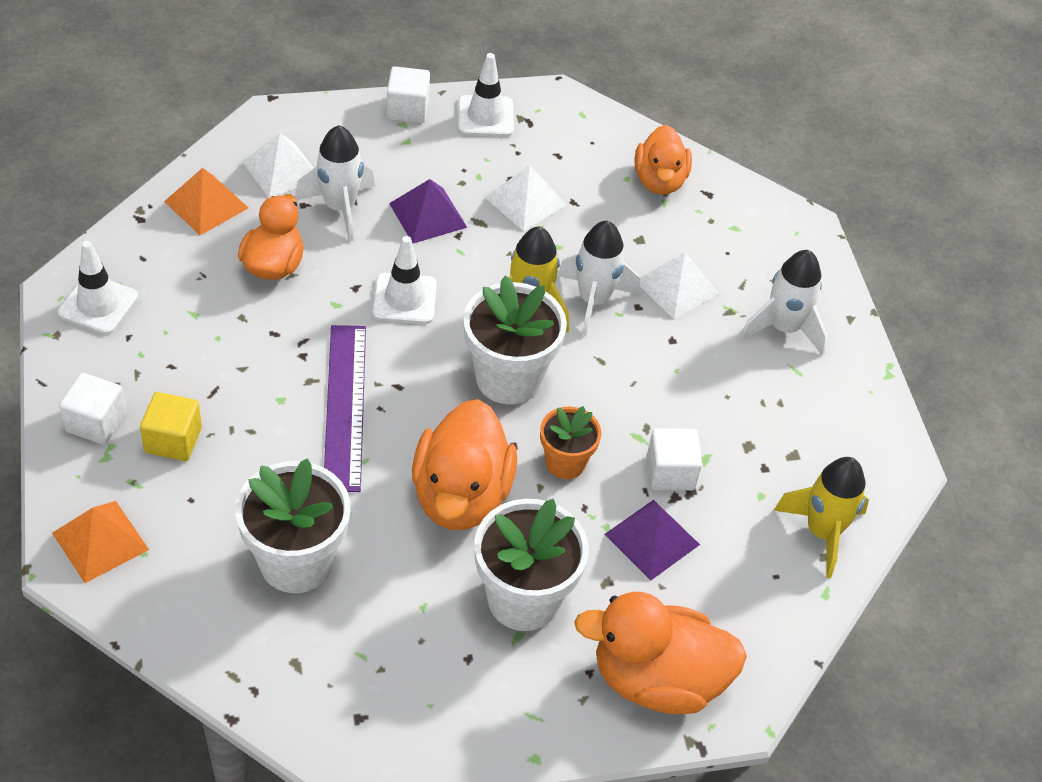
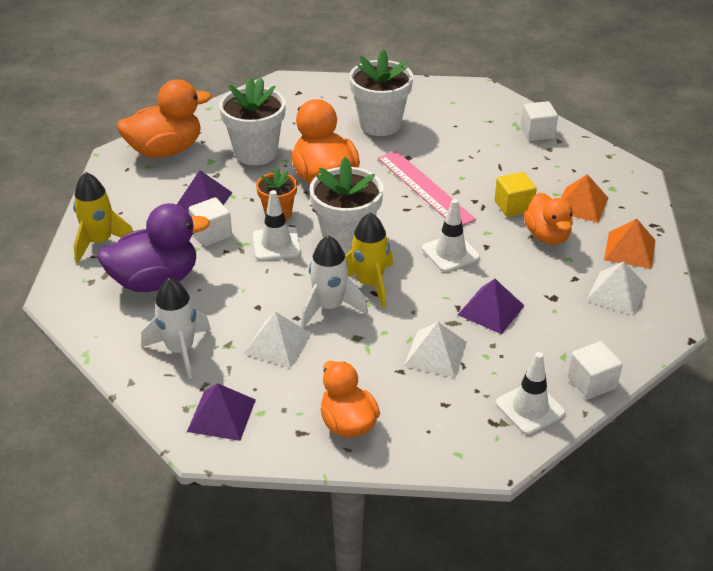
camera: 155 degrees right, 10 degrees down
orange pyramid [52,501,149,583] -> orange pyramid moved to [561,174,608,223]
white traffic cone [58,241,138,334] -> white traffic cone moved to [253,190,301,260]
yellow cube [140,392,202,461] -> yellow cube moved to [494,172,537,217]
white rocket [295,125,375,242] -> none
purple ruler [324,325,366,492] -> pink ruler [378,151,476,226]
none -> purple duck [97,203,210,292]
none -> purple pyramid [187,383,256,441]

